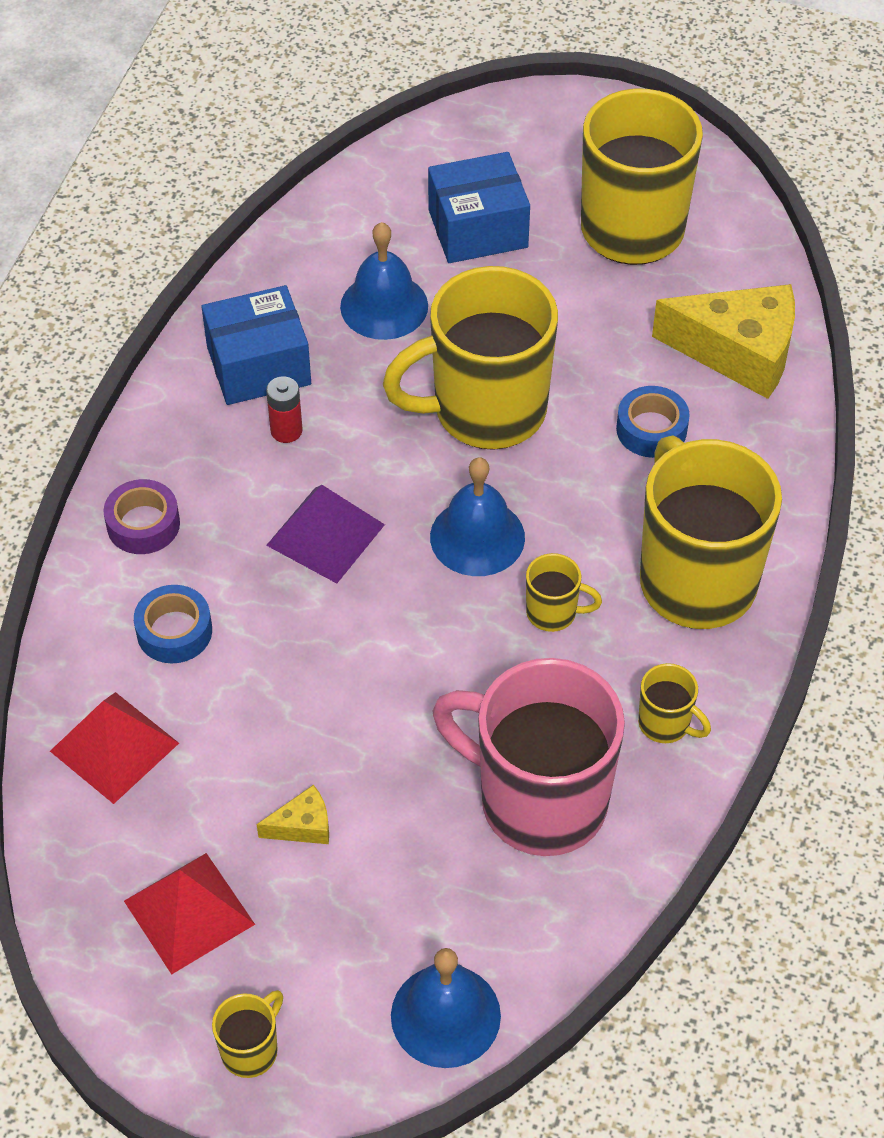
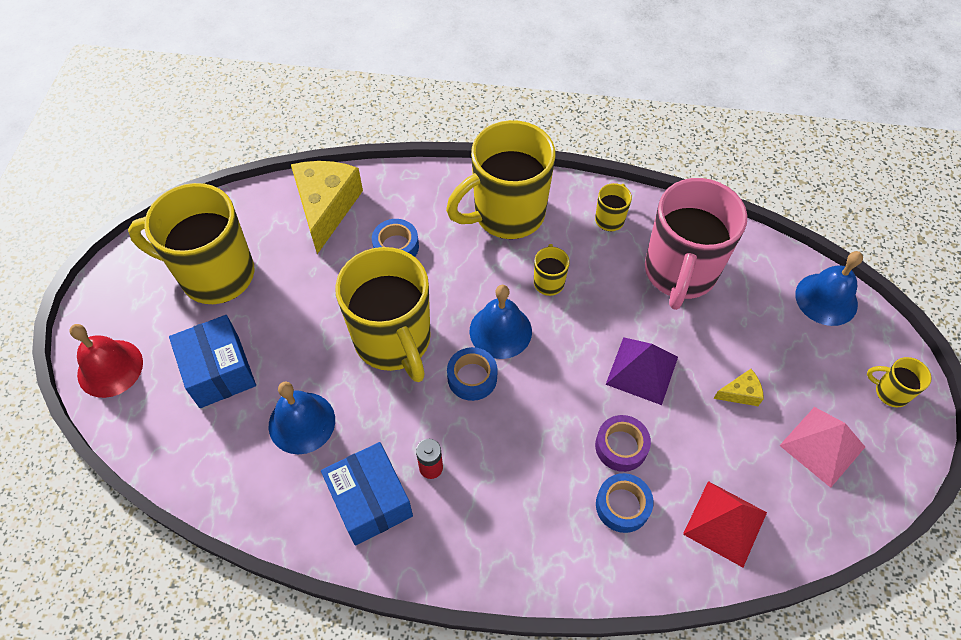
camera: 100 degrees left, 5 degrees up
purple tape [103,479,180,554] -> purple tape moved to [595,415,651,472]
red pyramid [124,853,255,975] -> pink pyramid [779,407,865,488]
yellow cheese [257,785,329,844] -> yellow cheese turned 105 degrees clockwise [713,369,764,406]
purple pyramid [266,485,385,583] -> purple pyramid moved to [606,337,678,405]
none -> red bell [70,324,143,398]
none -> blue tape [447,347,498,401]

